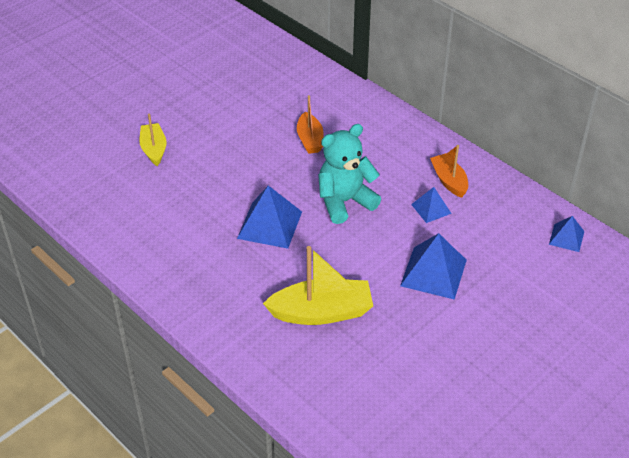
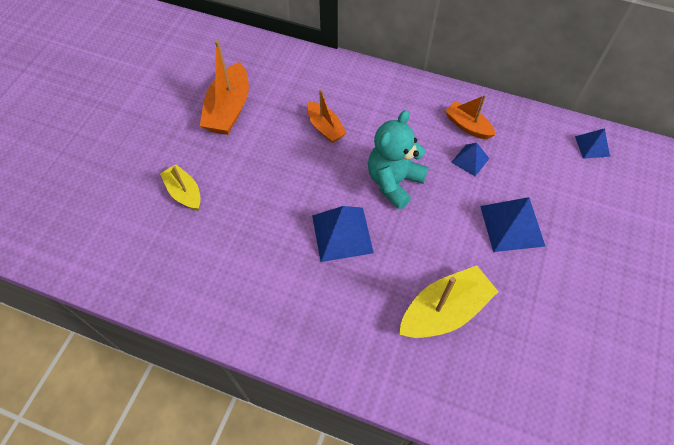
camera: 25 degrees left, 15 degrees up
none -> orange boat [200,40,249,135]

